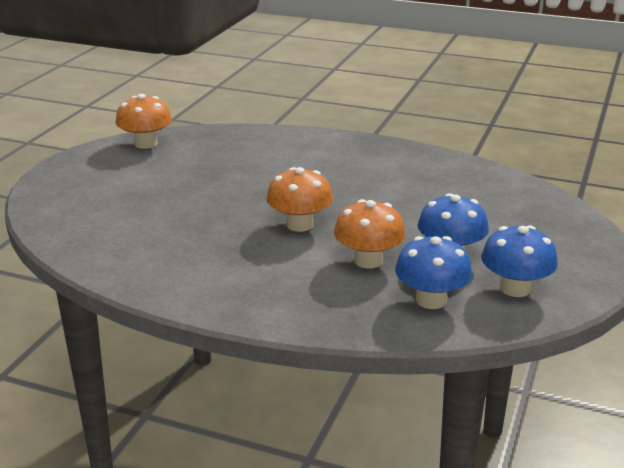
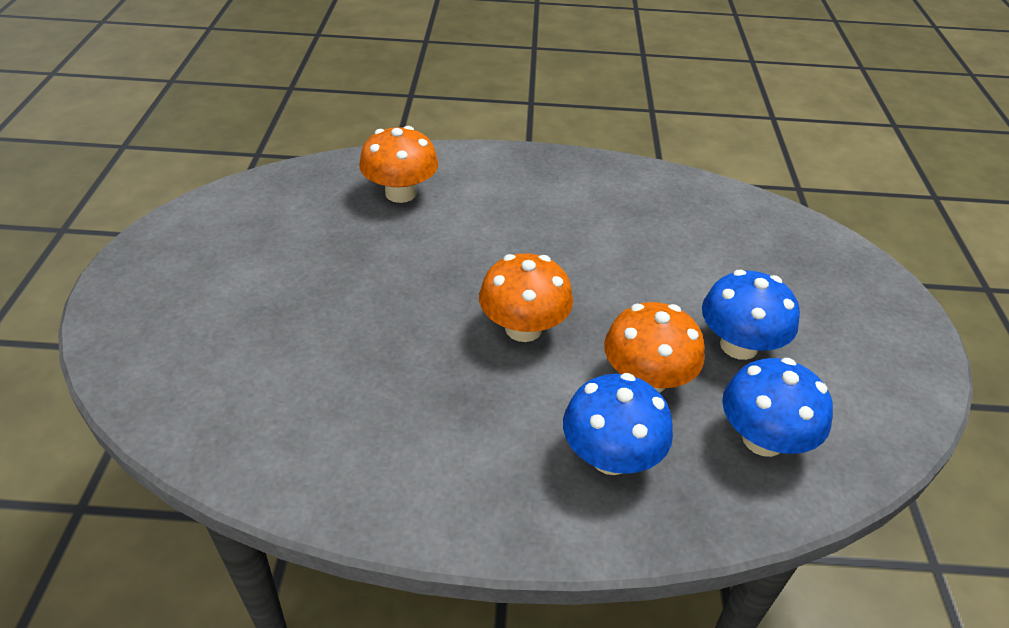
camera: 20 degrees left, 15 degrees up
orange mushroom [115,94,172,149] -> orange mushroom moved to [359,126,438,203]
blue mushroom [481,225,558,297] -> blue mushroom moved to [563,373,673,475]

